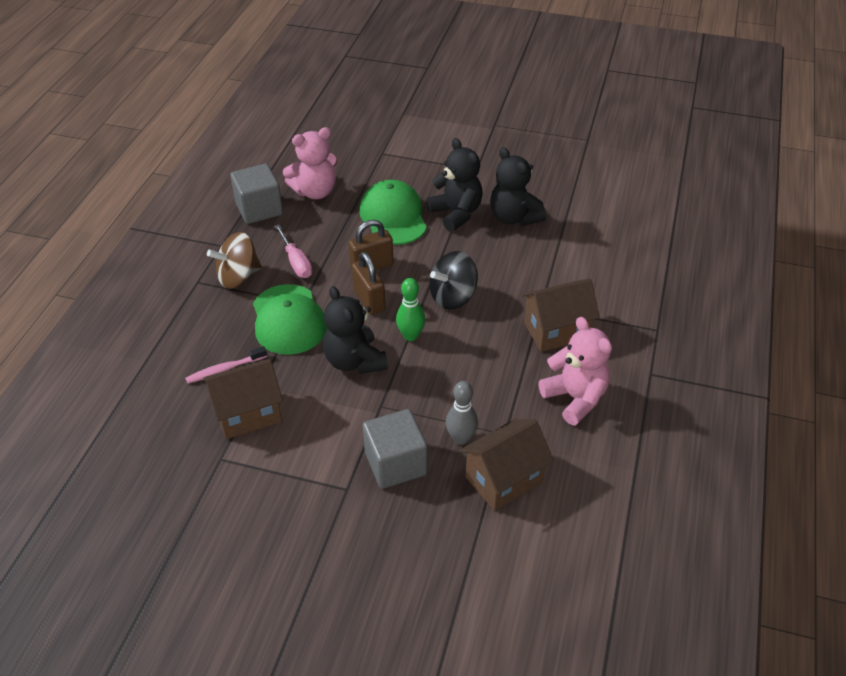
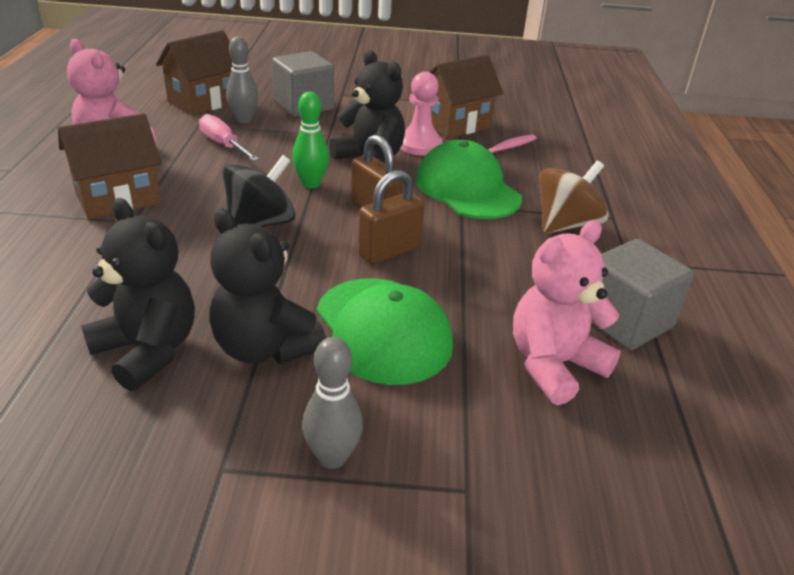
camera: 165 degrees right, 10 degrees down
pink screwdriver [275,225,312,278] -> pink screwdriver moved to [199,114,259,161]
none -> grey bowling pin [302,337,363,469]
none -> pink pawn [400,72,443,156]

